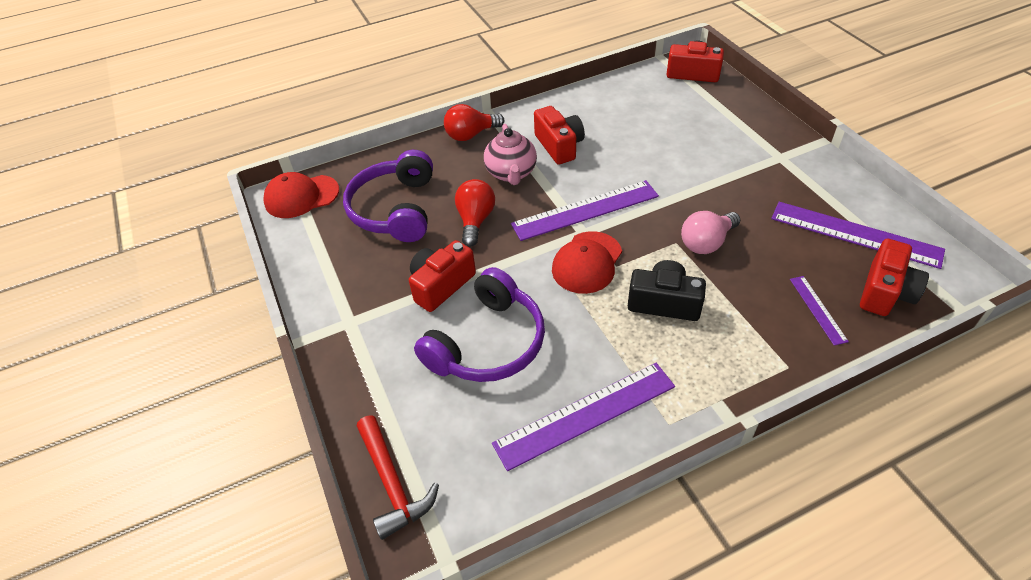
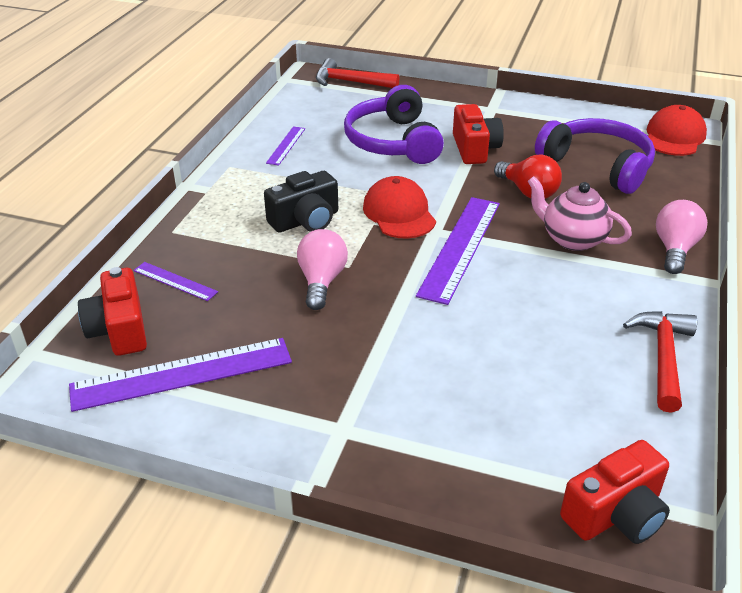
camera: 130 degrees right, 10 degrees down
red light bulb [444,104,504,141] -> pink light bulb [656,200,707,274]
purple ruler [492,363,675,471] -> purple ruler [266,126,305,166], size x0.50
red camera [534,106,585,165] -> none
none -> red hammer [623,311,697,413]

